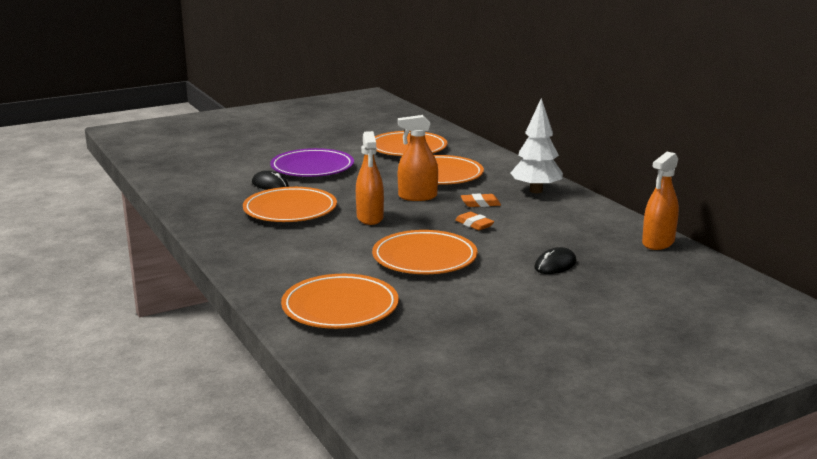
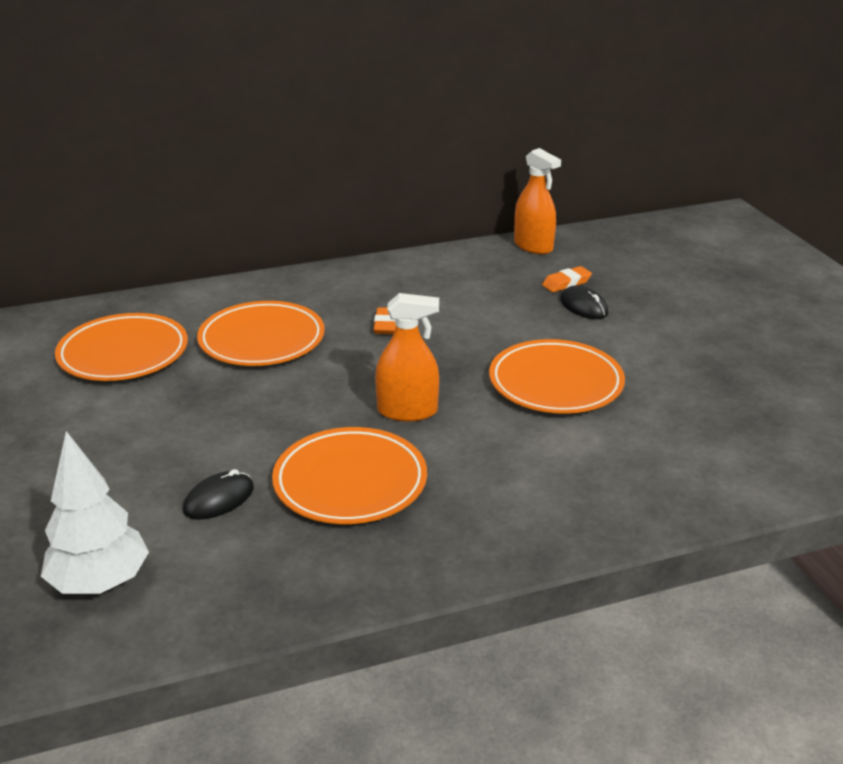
camera: 80 degrees left, 10 degrees up
purple plate [270,148,354,177] -> none
orange plate [281,274,399,329] -> none
orange spray bottle [398,115,438,201] -> none
orange eraser [455,212,494,230] -> orange eraser moved to [542,266,592,292]
white tree [511,98,563,193] -> white tree moved to [41,431,149,594]

